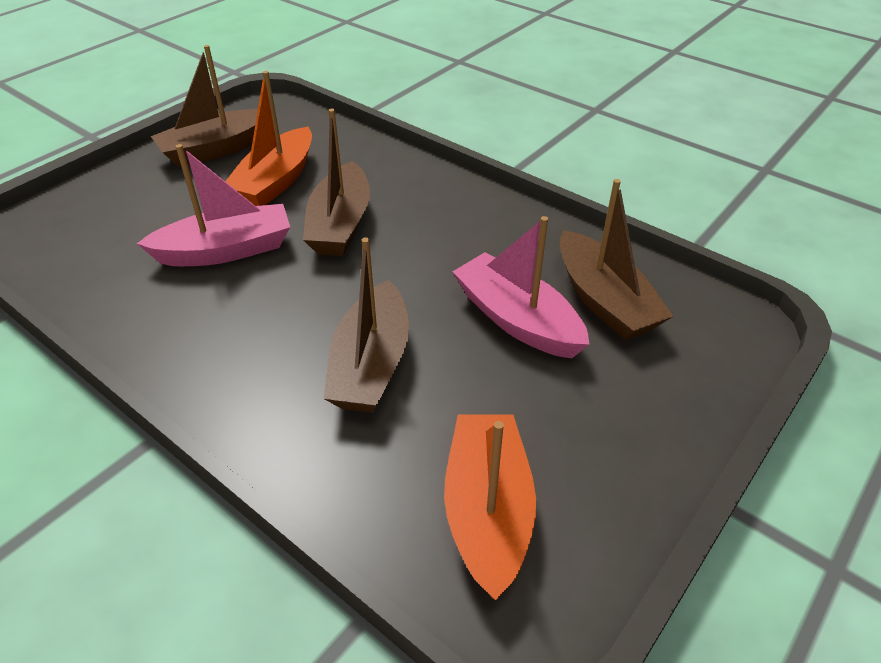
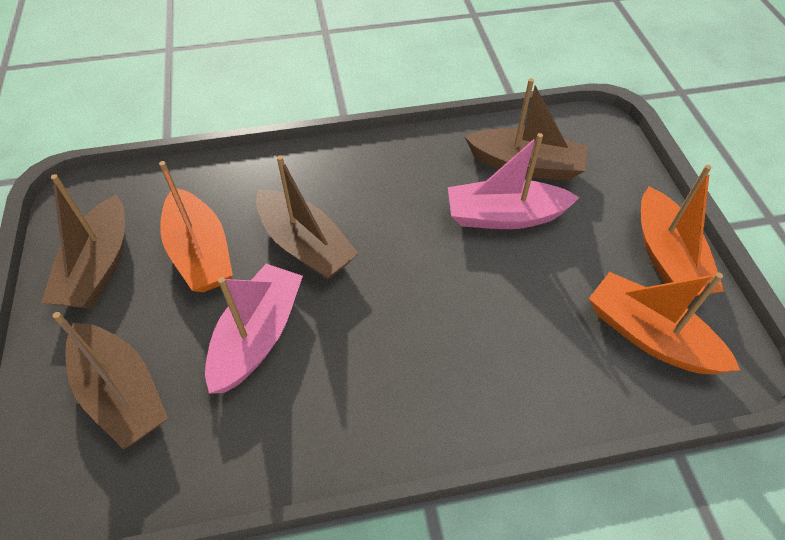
camera: 50 degrees left, 10 degrees up
brown boat [323,237,409,413] -> brown boat moved to [53,312,168,450]
none -> orange boat [641,165,724,296]

